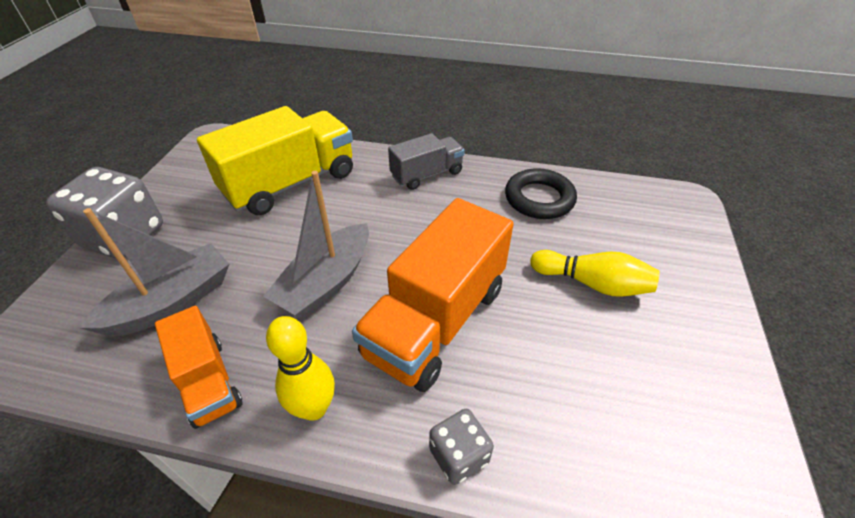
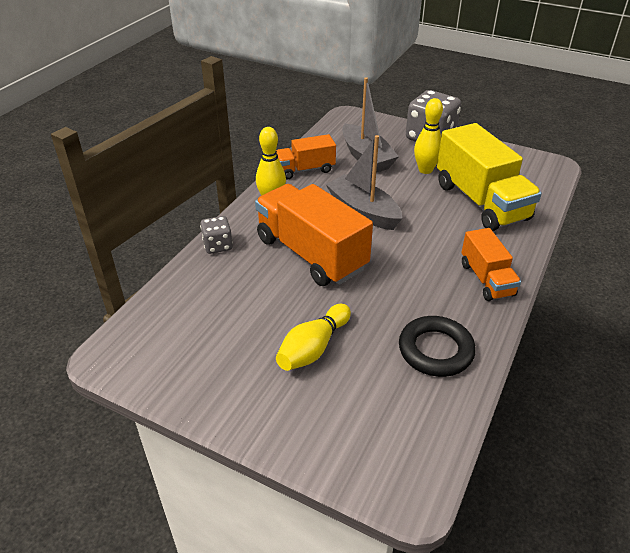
camera: 105 degrees right, 5 degrees down
grey truck [388,133,465,190] -> orange truck [461,228,521,301]
none -> yellow bowling pin [414,98,443,174]

